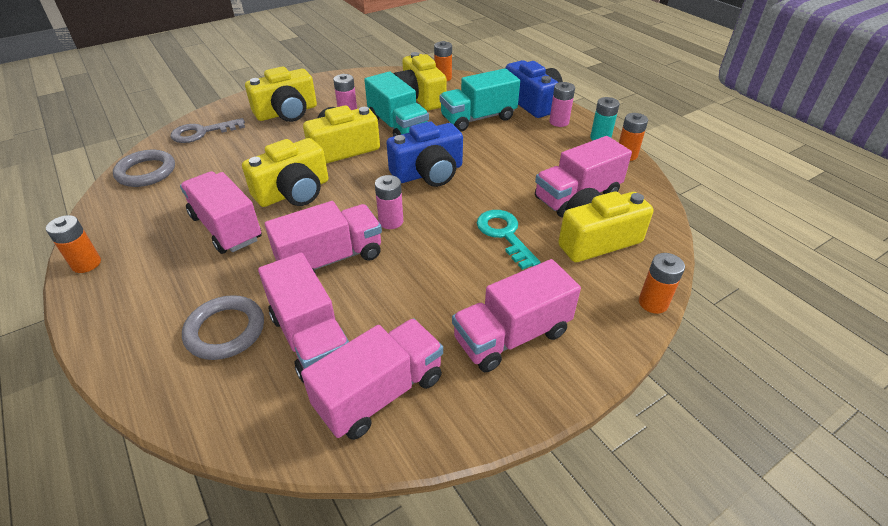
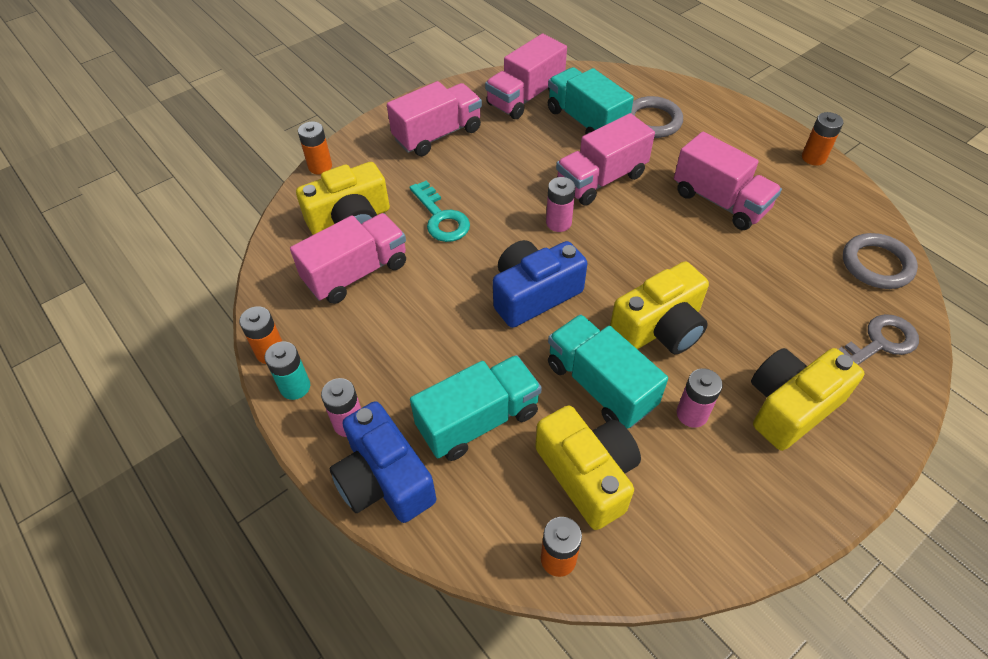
camera: 175 degrees right, 10 degrees up
yellow camera [242,138,328,207] -> none
pink truck [258,253,349,383] -> turquoise truck [548,67,634,135]

